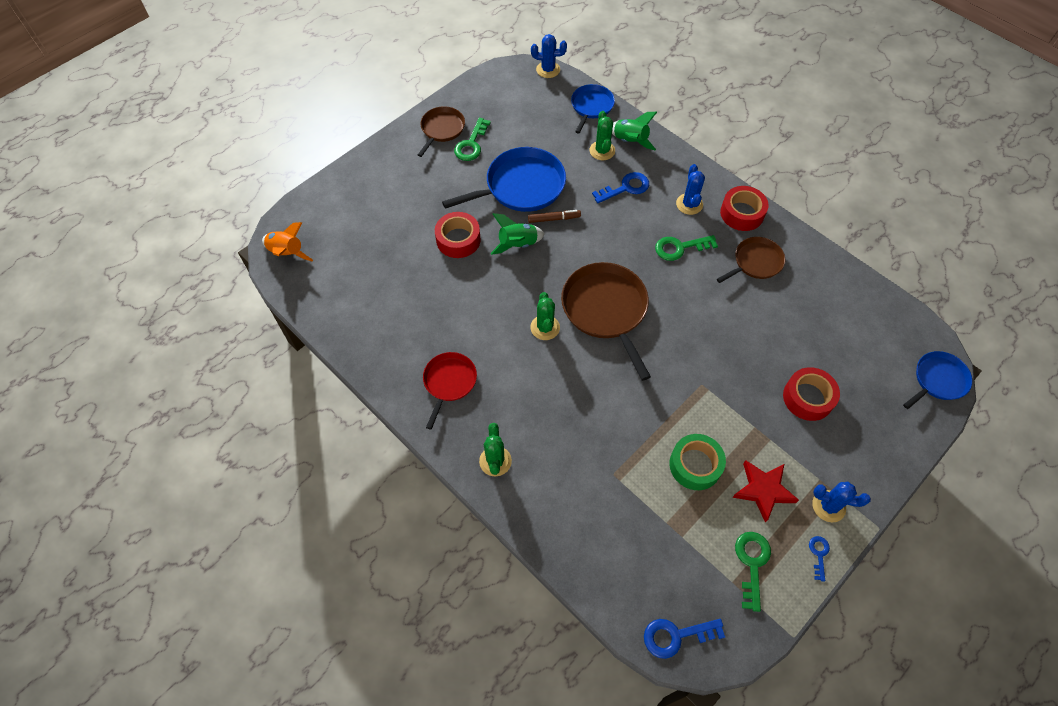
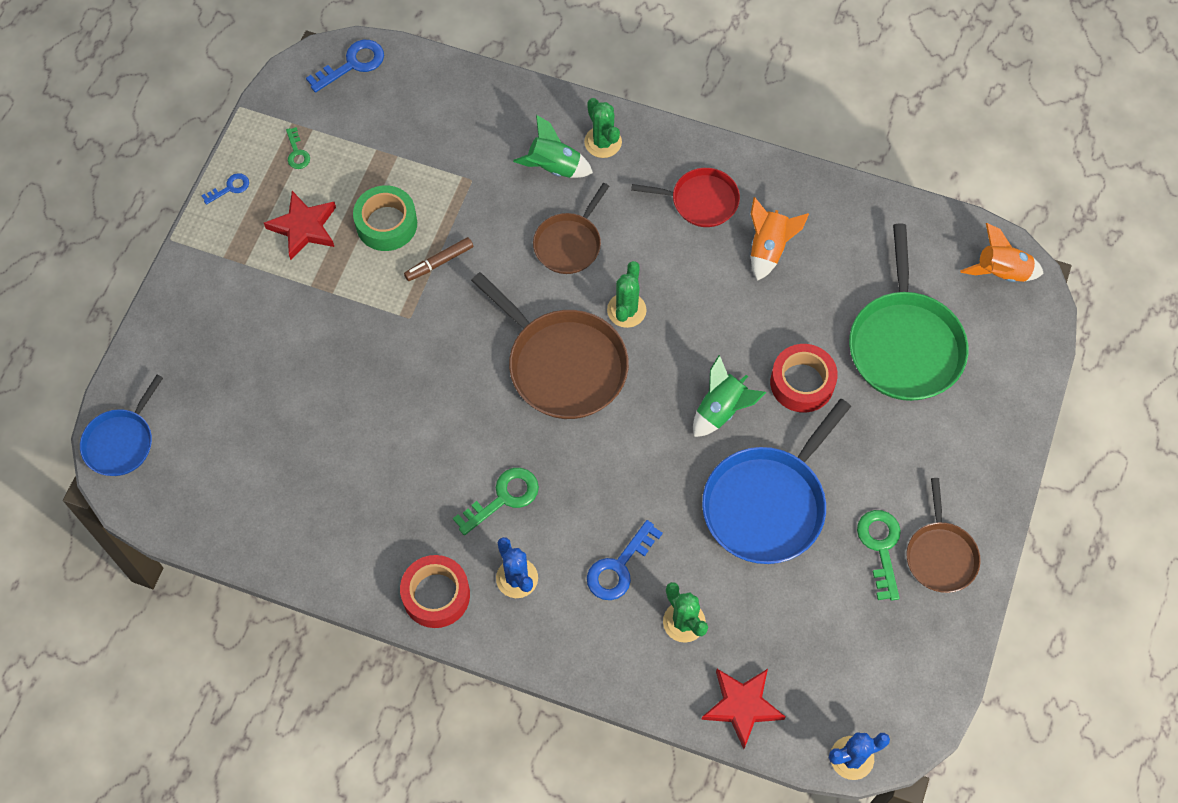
camera: 155 degrees right, 5 degrees up
red pan [423,352,477,429] -> red pan turned 75 degrees counterclockwise [631,168,740,227]
brown marker [528,210,581,223] -> brown marker moved to [404,237,473,281]
green cactus [530,292,560,340] -> green cactus turned 45 degrees clockwise [607,261,647,328]
blue pan [571,84,615,134] -> red star [701,669,786,749]
green rocket [612,112,657,150] -> green rocket moved to [513,115,593,178]
brown pan [717,237,785,283] -> brown pan moved to [533,183,609,274]
green key [735,532,771,612] -> green key [286,127,310,169], size x0.58
red tape [783,367,840,421] -> none
blue key [809,536,830,582] -> blue key turned 105 degrees counterclockwise [201,173,249,205]
blue cactus [812,482,871,522] -> none
none -> orange rocket [751,197,809,281]
none -> green pan [849,224,968,401]

